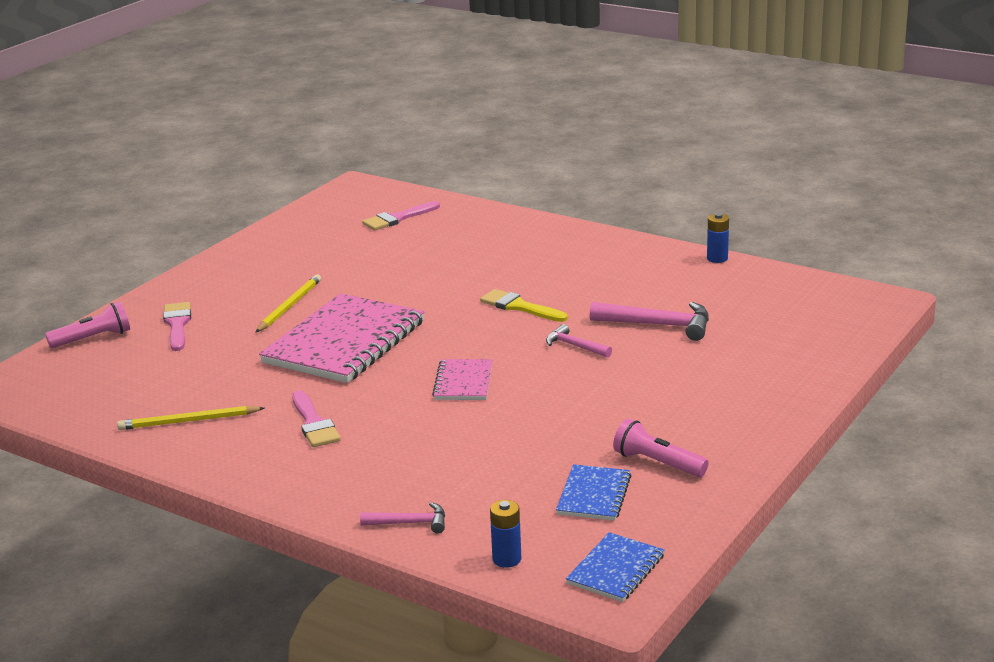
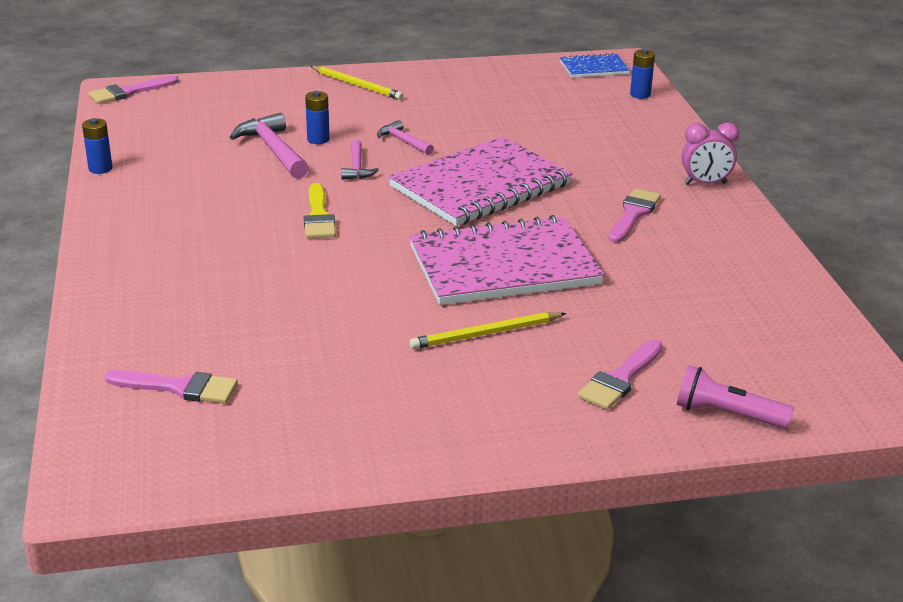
camera: 135 degrees left, 5 degrees up
yellow pencil [117,406,265,430] -> yellow pencil moved to [310,66,403,100]
pink hammer [360,502,445,533] -> pink hammer moved to [377,120,434,155]
pink notebook [432,359,492,400] -> pink notebook [389,137,572,226], size x2.07
blue notebook [556,464,631,521] -> none
pink flashlight [613,419,708,477] -> none
none -> pink brush [88,76,178,104]
none -> blue battery [305,91,330,144]
none -> pink clock [681,122,739,185]

